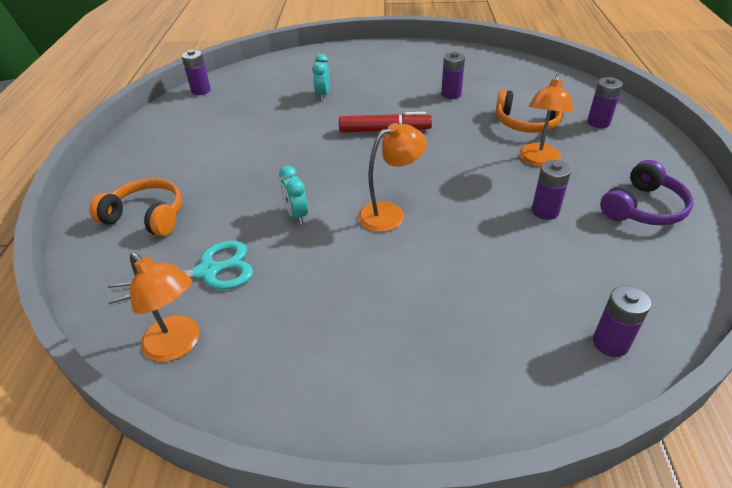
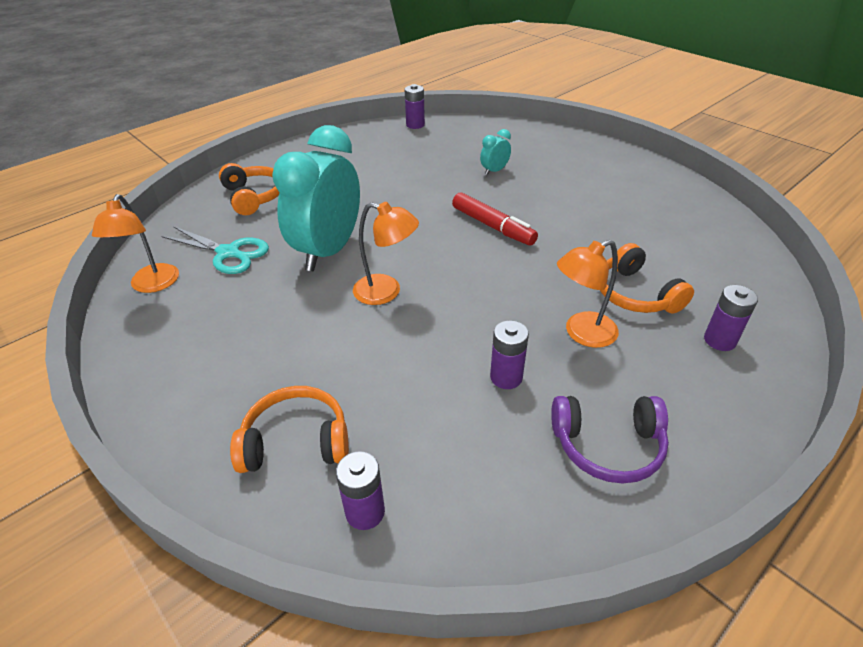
camera: 45 degrees right, 0 degrees up
turquoise clock [279,166,308,224] -> turquoise clock [272,125,360,271], size x2.43
purple battery [441,52,465,99] -> none
none -> orange headphones [230,386,349,473]

